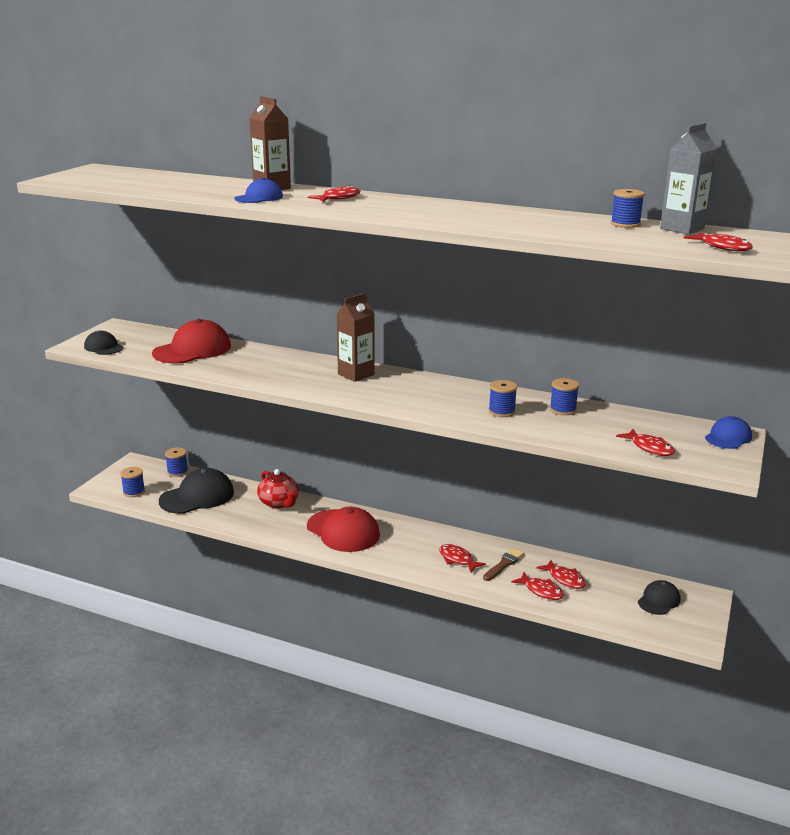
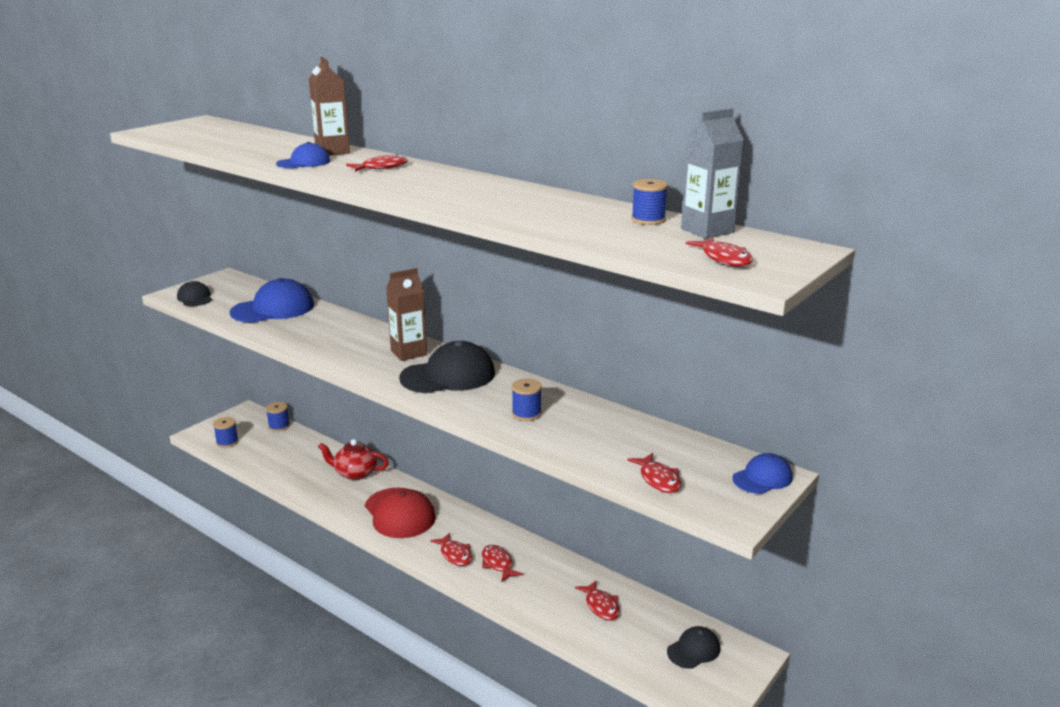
camera: 15 degrees right, 0 degrees up
red cap [152,319,231,364] -> blue cap [230,278,314,323]
black cap [159,468,234,514] -> black cap moved to [399,341,495,393]
red teapot [257,469,299,509] -> red teapot turned 120 degrees clockwise [318,439,389,480]
brown brush [483,548,524,581] -> none
red fish [511,572,564,600] -> red fish moved to [430,533,472,566]
blue spool [550,378,579,415] -> none

